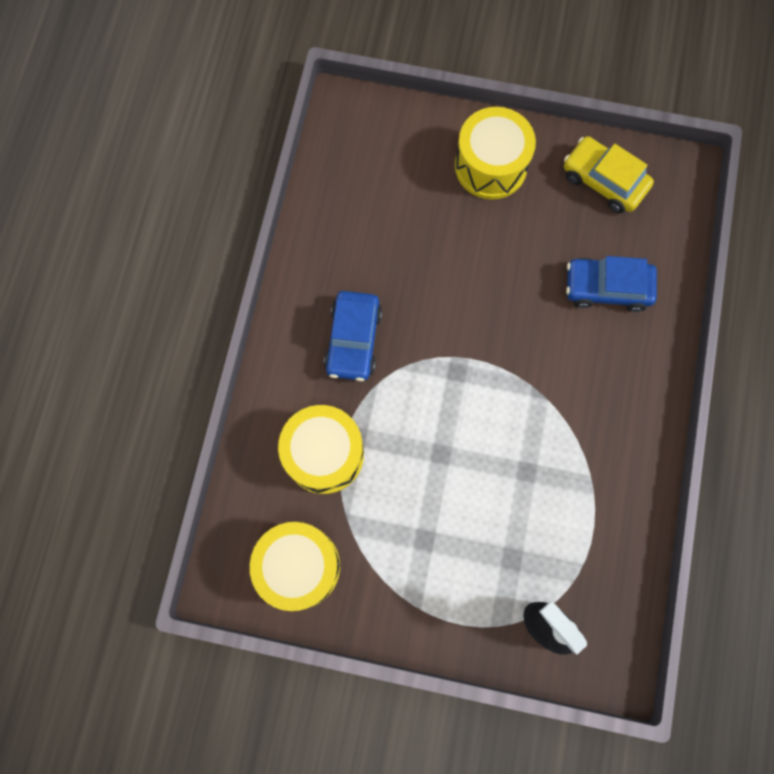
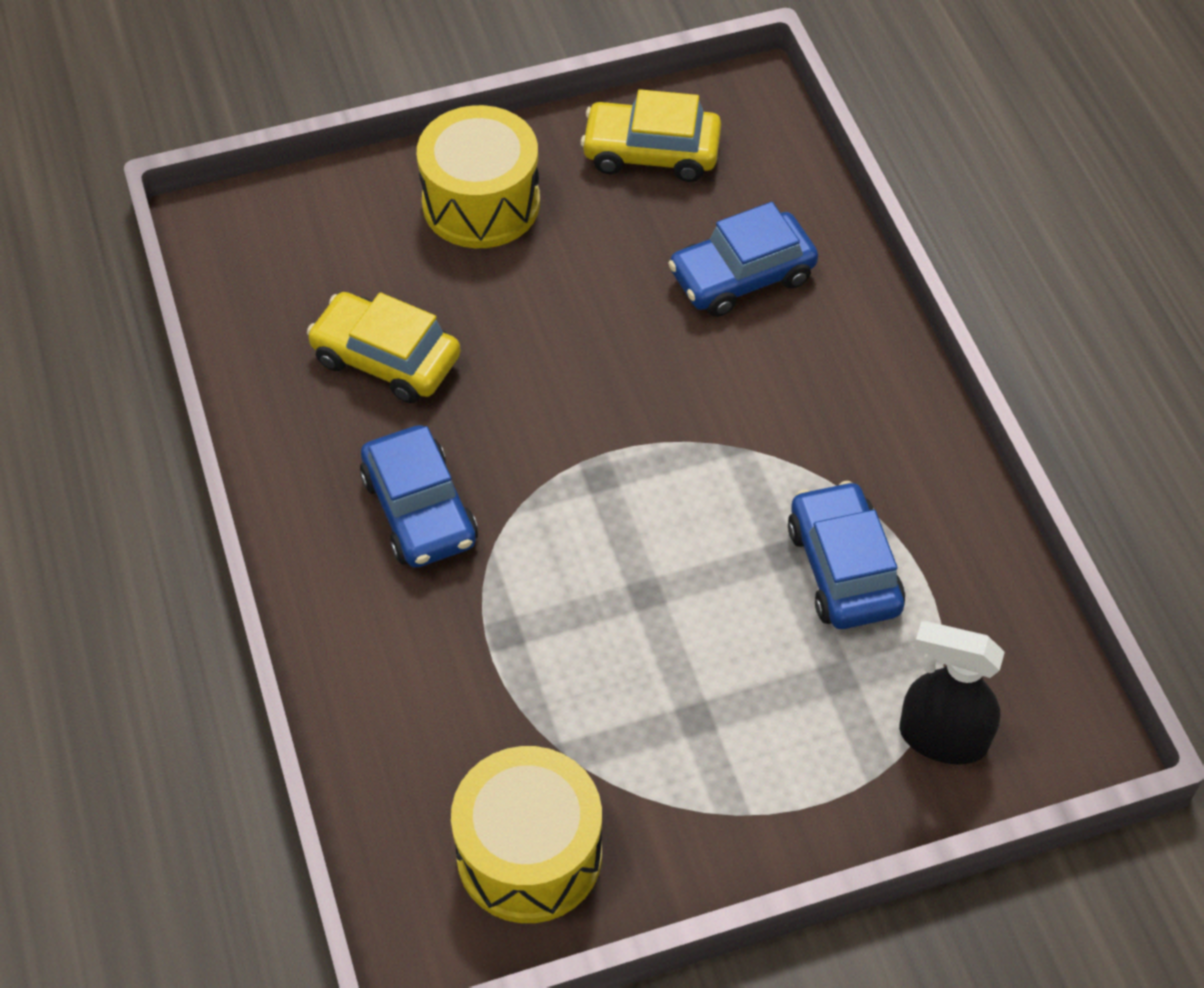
camera: 30 degrees left, 20 degrees down
yellow drum [278,405,364,494] -> none
none -> yellow car [307,292,461,403]
none -> blue car [788,481,905,629]

